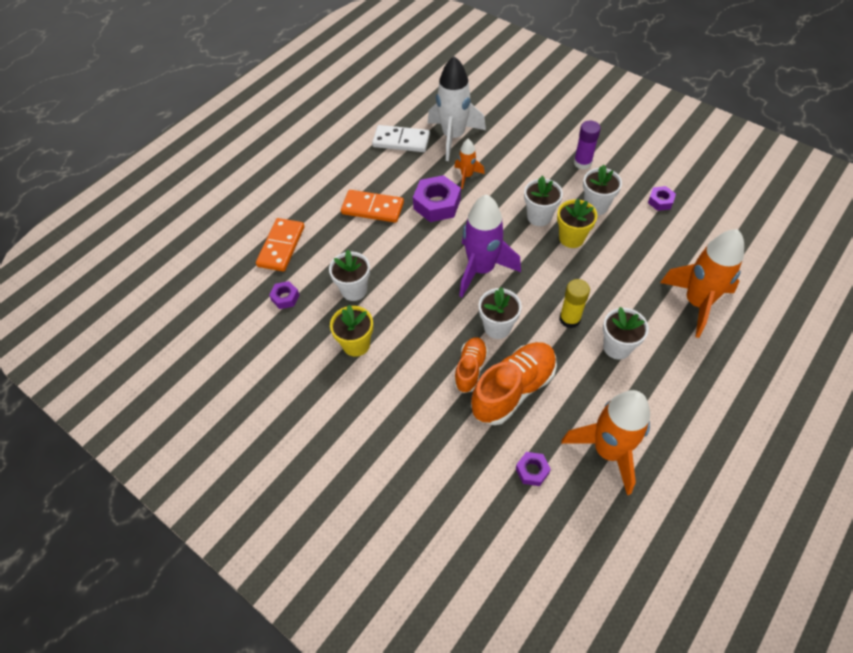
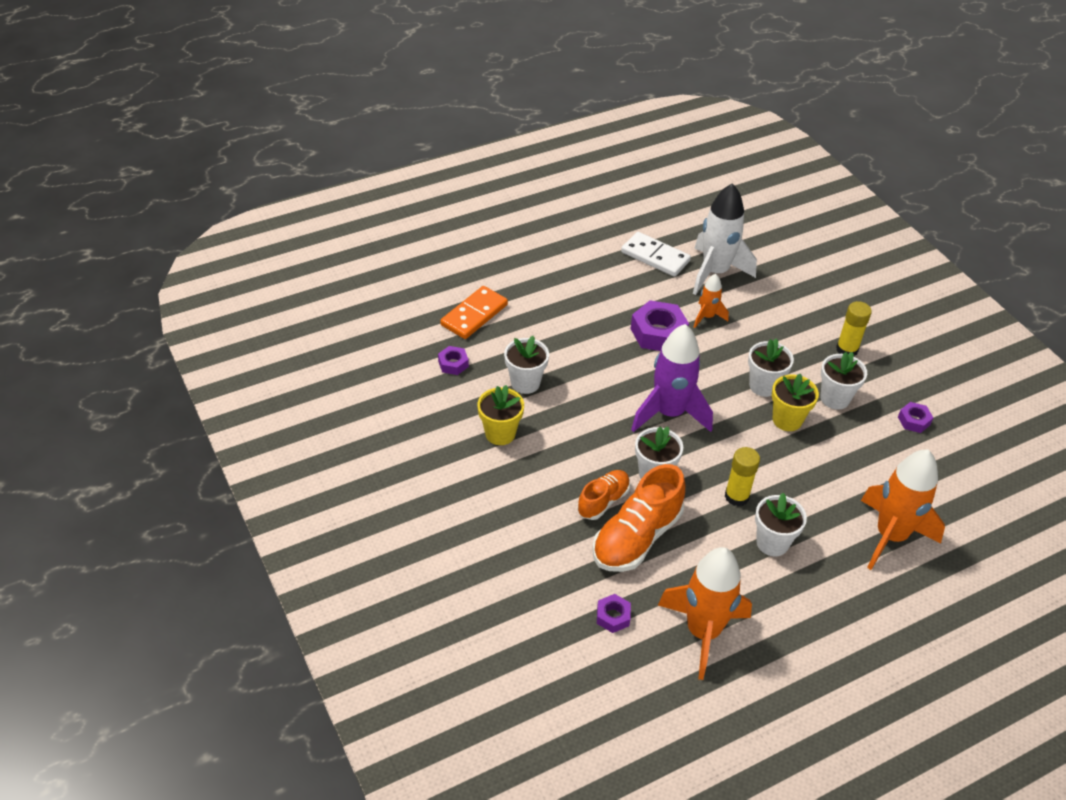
camera: 20 degrees right, 10 degrees down
orange domino [341,190,404,223] -> none
orange shoe [471,342,557,425] -> orange shoe turned 150 degrees clockwise [592,464,685,572]
purple glue stick [574,121,601,169] -> yellow glue stick [836,301,872,356]

